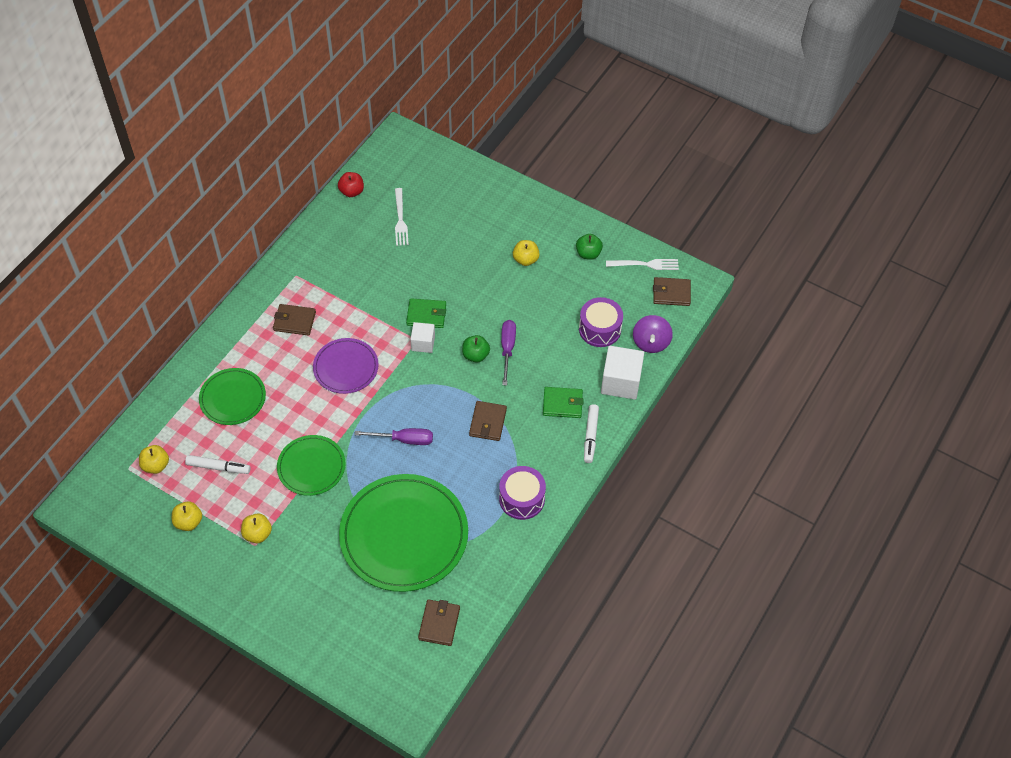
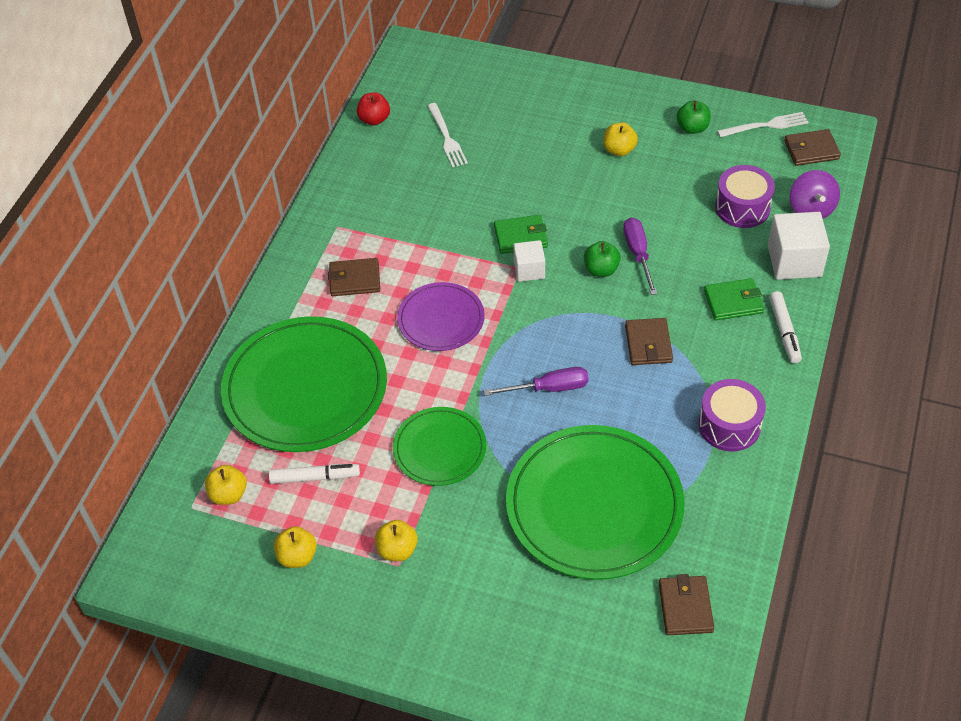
camera: 10 degrees left, 5 degrees down
green plate [199,368,266,425] -> green plate [221,316,387,452], size x1.83

